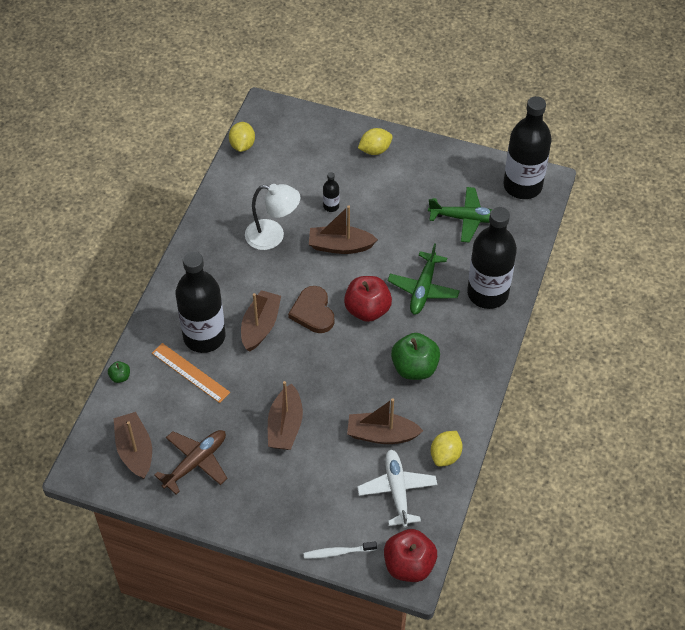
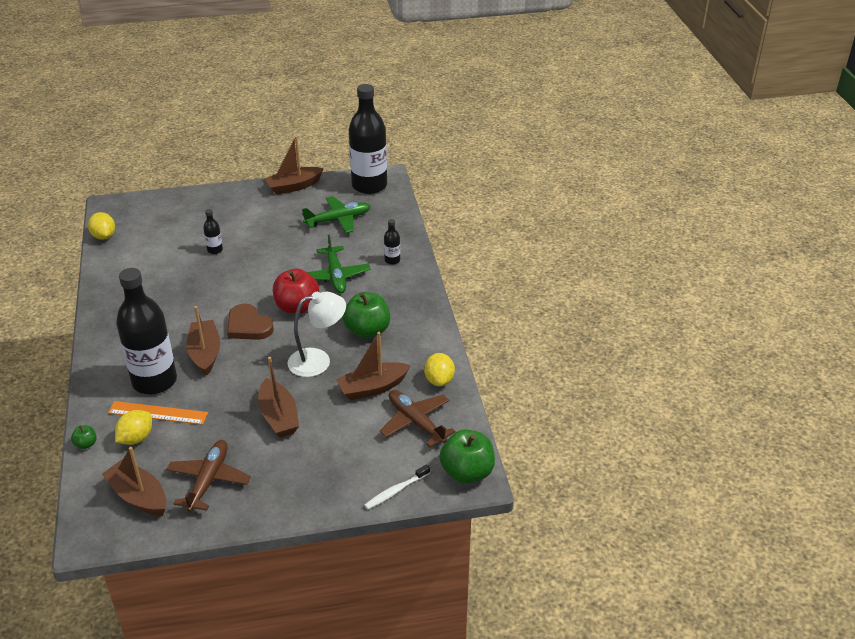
camera: 30 degrees left, 15 degrees down
white lamp [245,184,300,250] -> white lamp moved to [288,292,346,377]
brown boat [309,205,378,254] -> brown boat moved to [264,136,324,195]
white plane [357,449,438,528] -> brown plane [380,390,456,447]
yellow lemon [358,128,393,155] -> yellow lemon moved to [115,410,152,445]
red apple [384,529,437,582] -> green apple [440,429,495,484]
black bottle [467,207,517,309] -> black bottle [384,219,400,265], size x0.40

